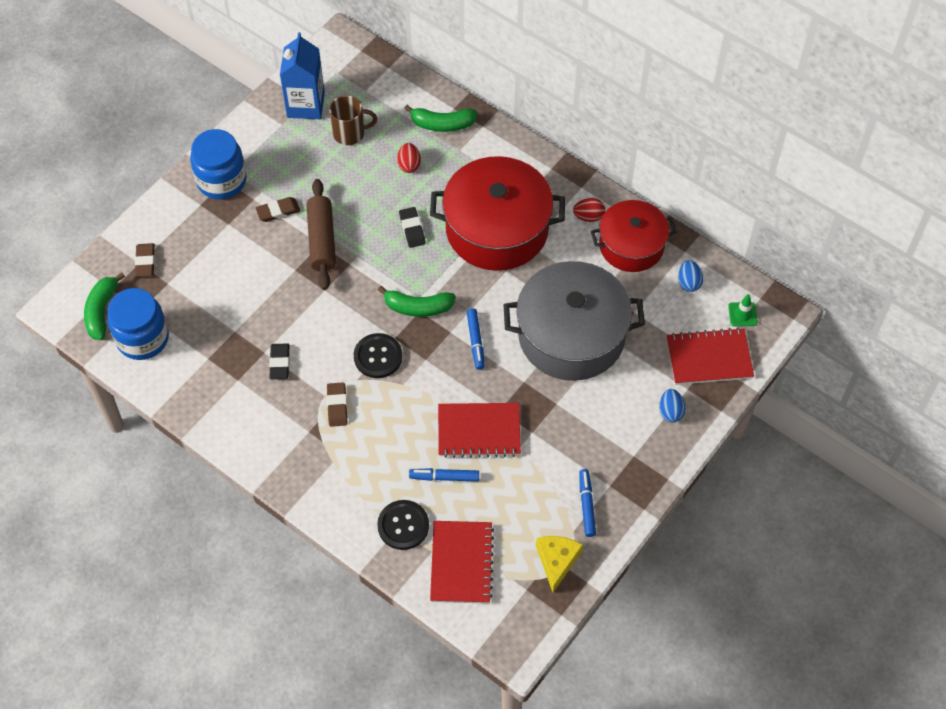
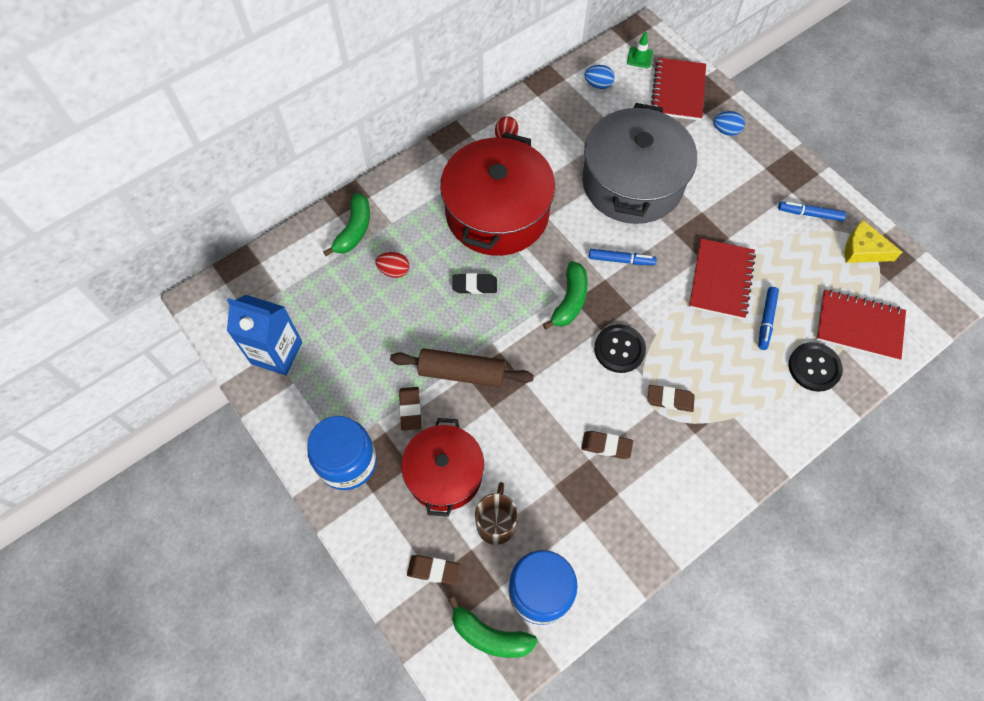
camera: 75 degrees left, 5 degrees up
black eraser [269,343,290,379] -> brown eraser [581,431,633,459]
brown mug [329,96,377,145] -> brown mug moved to [475,482,518,545]
red pot [591,200,677,272] -> red pot moved to [401,418,484,517]

